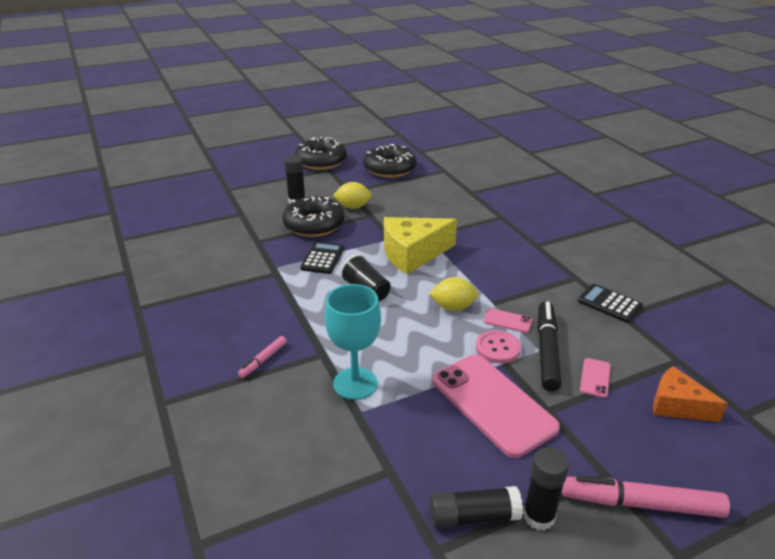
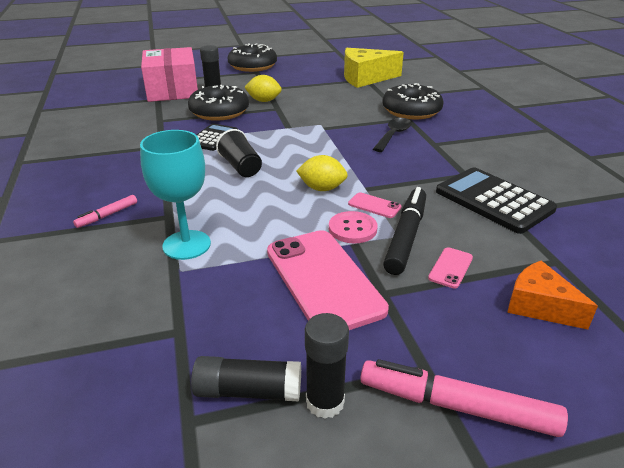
camera: 10 degrees right, 0 degrees up
black donut [364,144,416,178] -> black donut moved to [382,83,443,119]
yellow cheese [384,217,457,274] -> yellow cheese moved to [344,48,404,88]
black calculator [577,284,643,323] -> black calculator [436,167,557,234], size x1.66
none -> pink box [141,47,198,102]
none -> black spoon [373,118,412,152]

